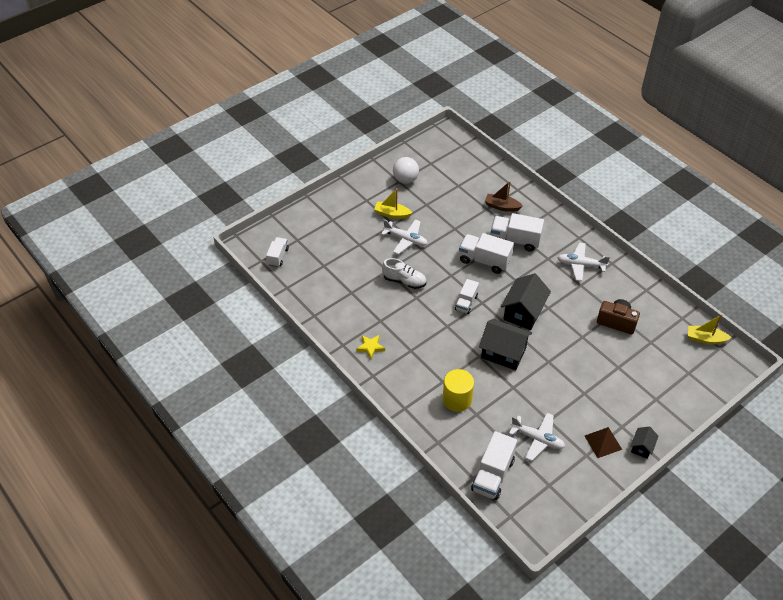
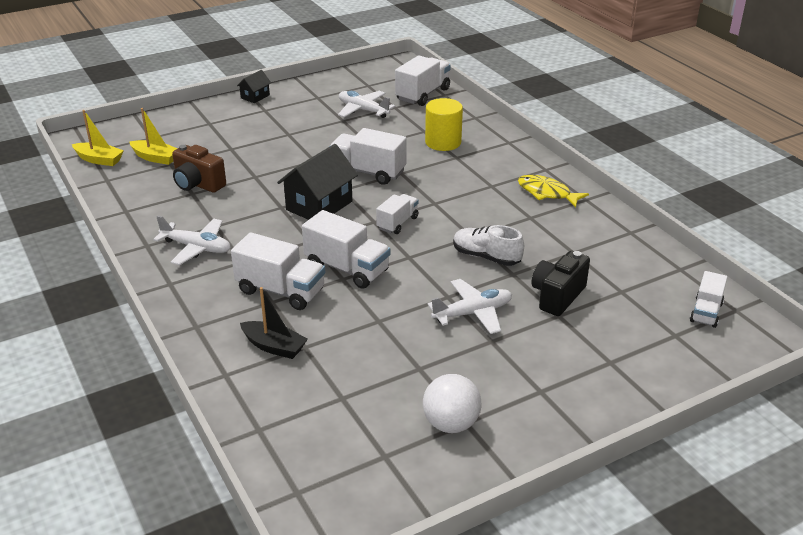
camera: 170 degrees left, 15 degrees down
yellow star [356,335,385,359] -> yellow fish [518,175,589,208]
yellow boat [374,188,412,219] -> yellow boat moved to [130,108,178,165]
white plane [381,219,428,254] -> white plane turned 120 degrees clockwise [428,279,512,334]
black house [479,319,532,370] -> white truck [329,128,407,185]
brown boat [485,181,523,212] -> black boat [240,287,308,359]
brown pyramid [585,427,622,458] -> none
none -> black camera [532,251,590,316]

